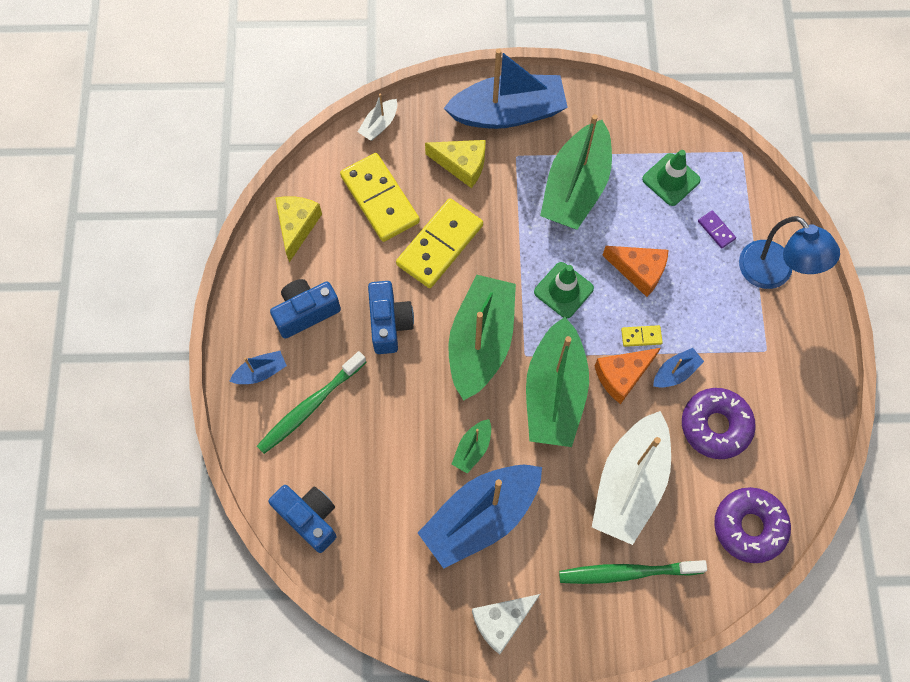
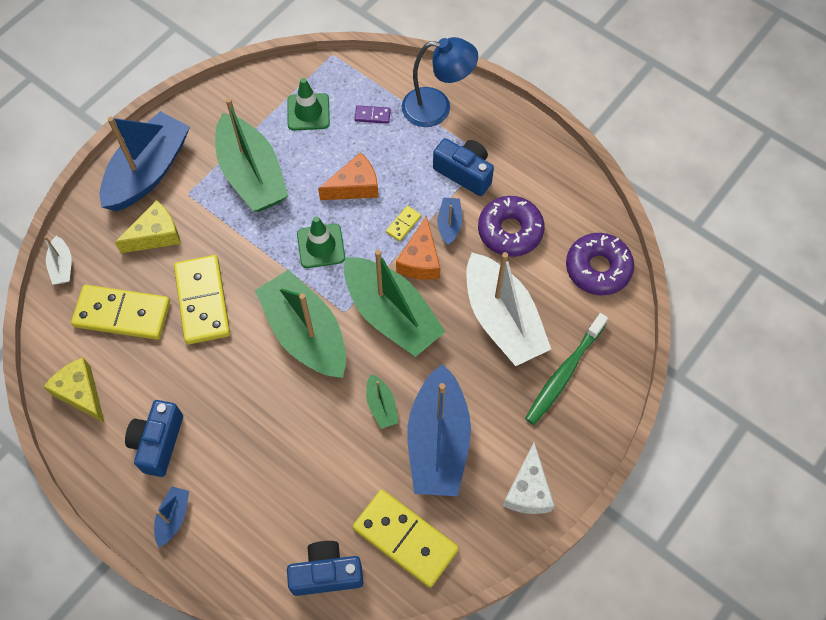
camera: 50 degrees left, 5 degrees down
green toothbrush [257,351,366,454] -> none
blue camera [368,281,414,354] -> blue camera moved to [433,138,494,196]
none -> yellow domino [353,490,459,588]

